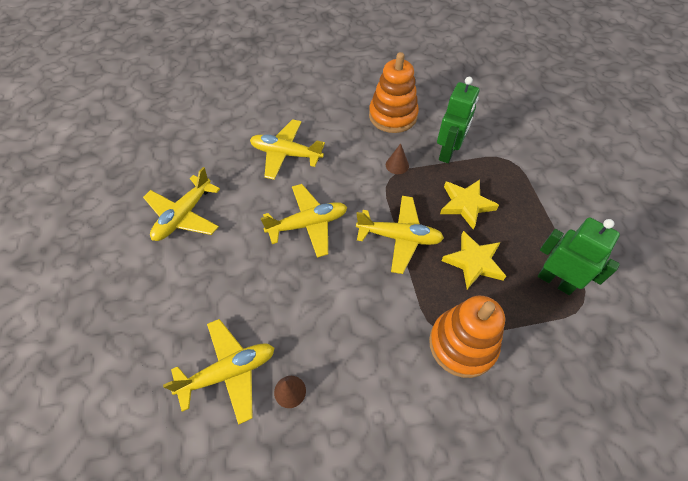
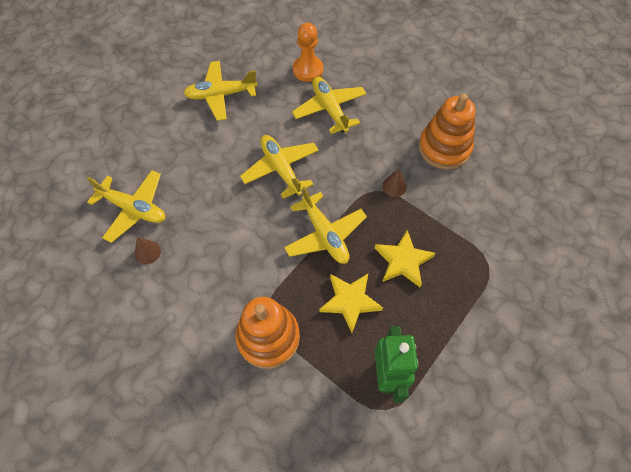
camera: 50 degrees right, 5 degrees up
yellow plane [261,184,347,258] -> yellow plane turned 150 degrees counterclockwise [240,135,319,199]
green robot [437,77,479,163] -> none
none -> orange pawn [293,23,323,82]

